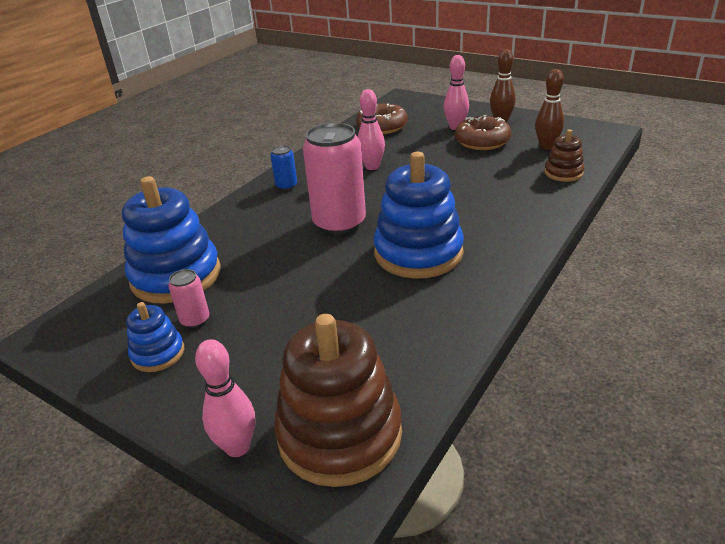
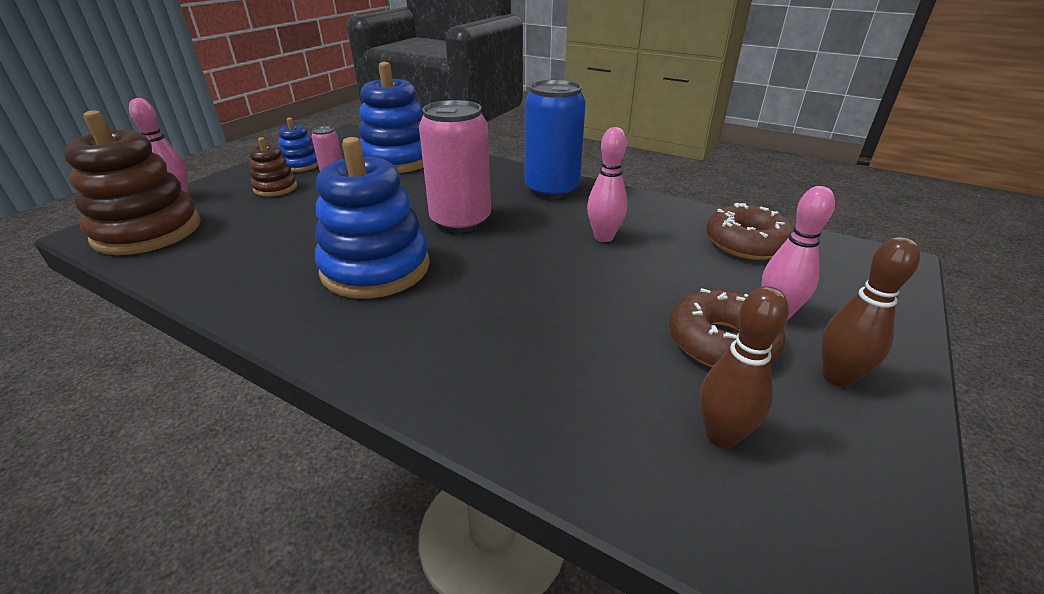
camera: 85 degrees right, 0 degrees up
blue can [270,145,297,190] -> blue can [525,80,586,199], size x2.17
brown stacking toy [544,129,584,182] -> brown stacking toy moved to [249,137,297,197]

